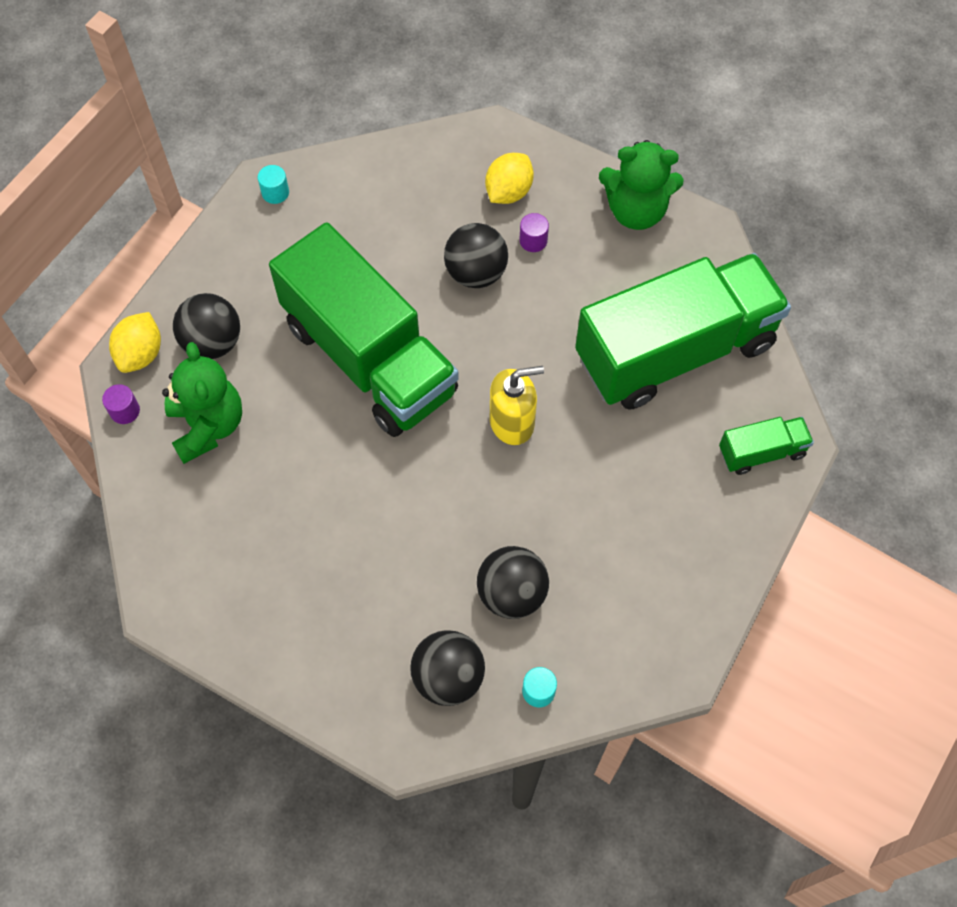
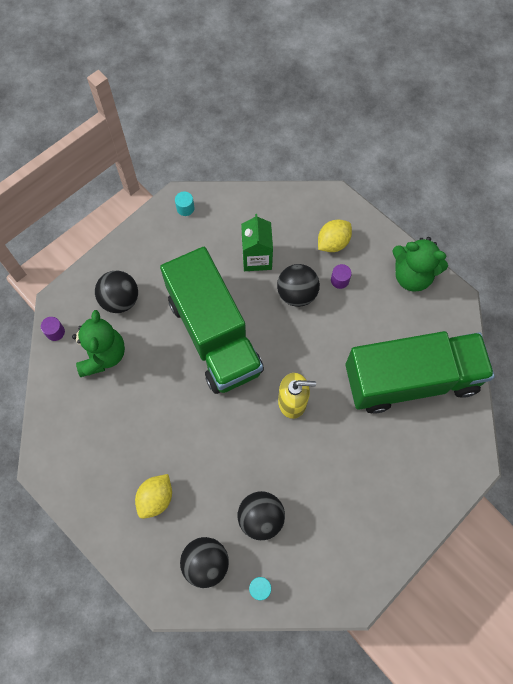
camera: 15 degrees right, 5 degrees up
yellow lemon [109,312,161,373] -> yellow lemon moved to [135,474,172,519]
green truck [719,417,814,475] -> none
none -> green carton [241,214,273,271]

